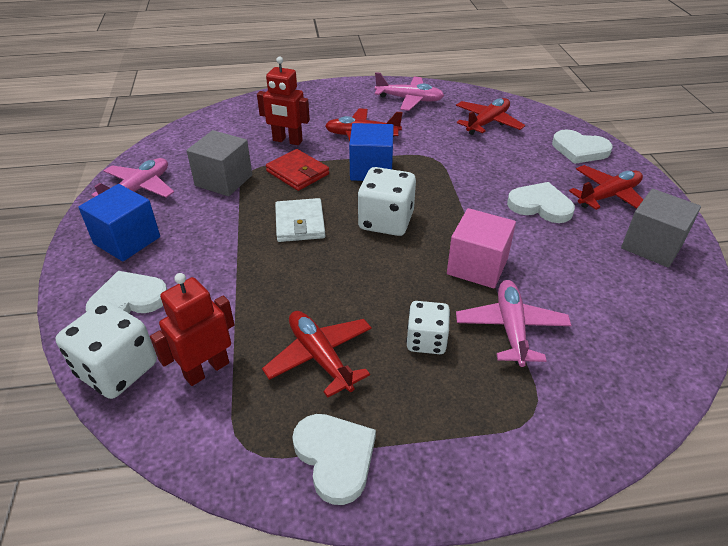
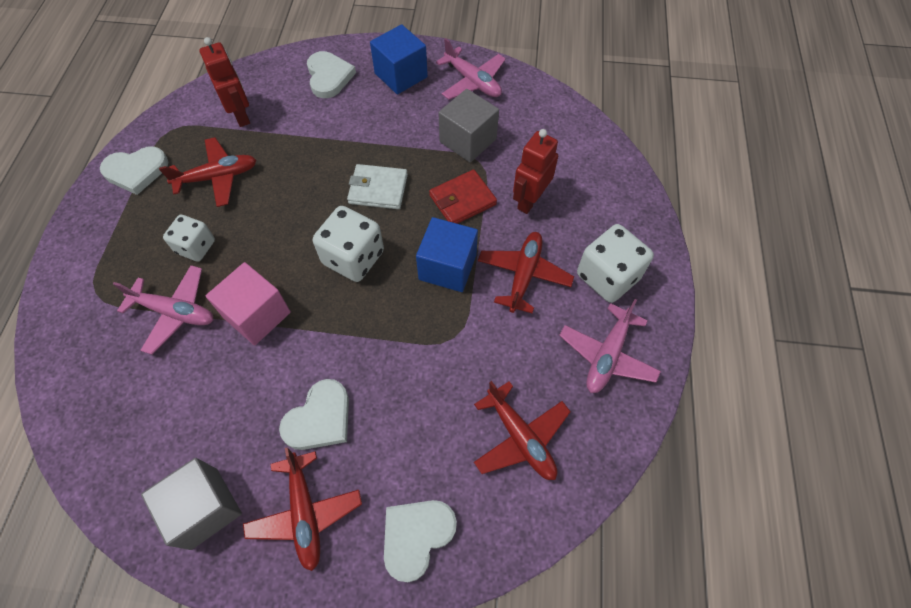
camera: 105 degrees right, 20 degrees up
white dice [56,301,157,399] -> white dice moved to [577,224,654,303]

